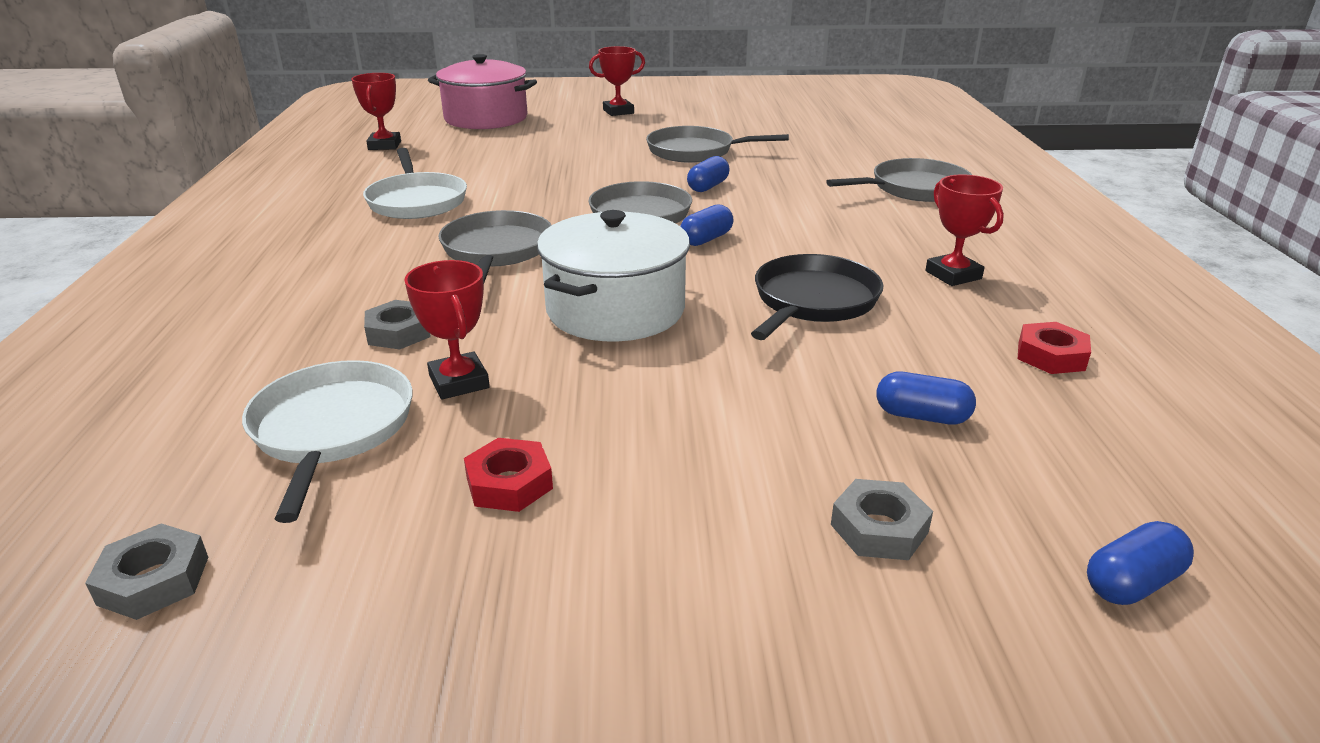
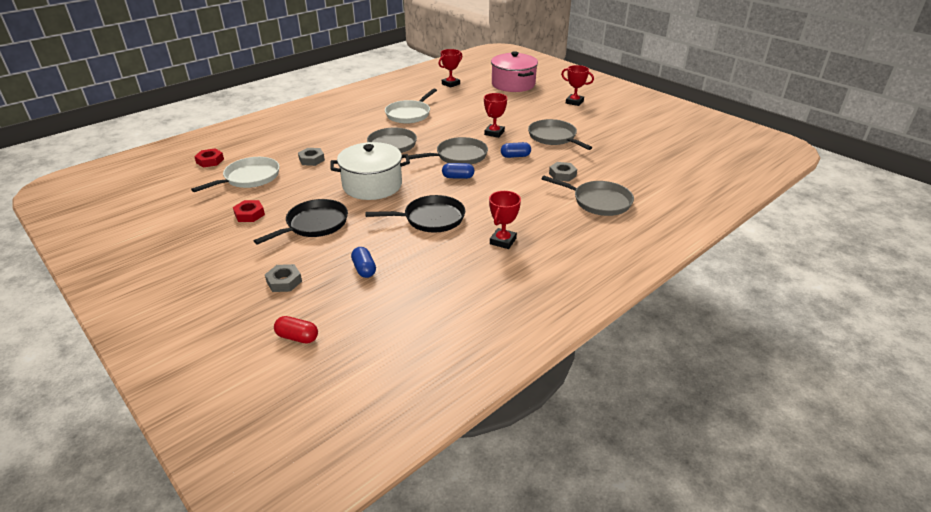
camera: 50 degrees right, 5 degrees up
grey nut [85,523,208,620] -> grey nut moved to [549,162,577,181]
red trophy [404,260,490,399] -> red trophy moved to [484,93,507,138]
red nut [1018,322,1091,374] -> red nut moved to [194,149,224,168]
blue capsule [1087,521,1194,605] -> red capsule [274,316,318,344]
none -> black pan [254,199,348,245]

